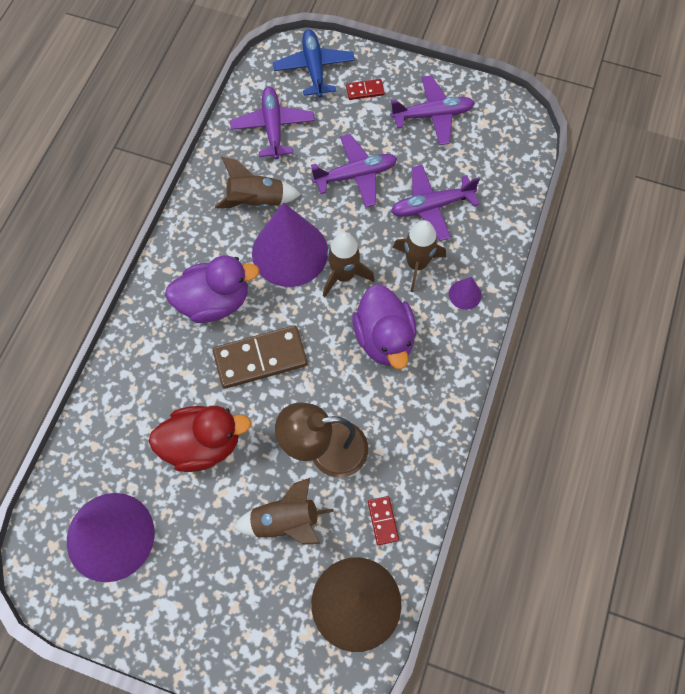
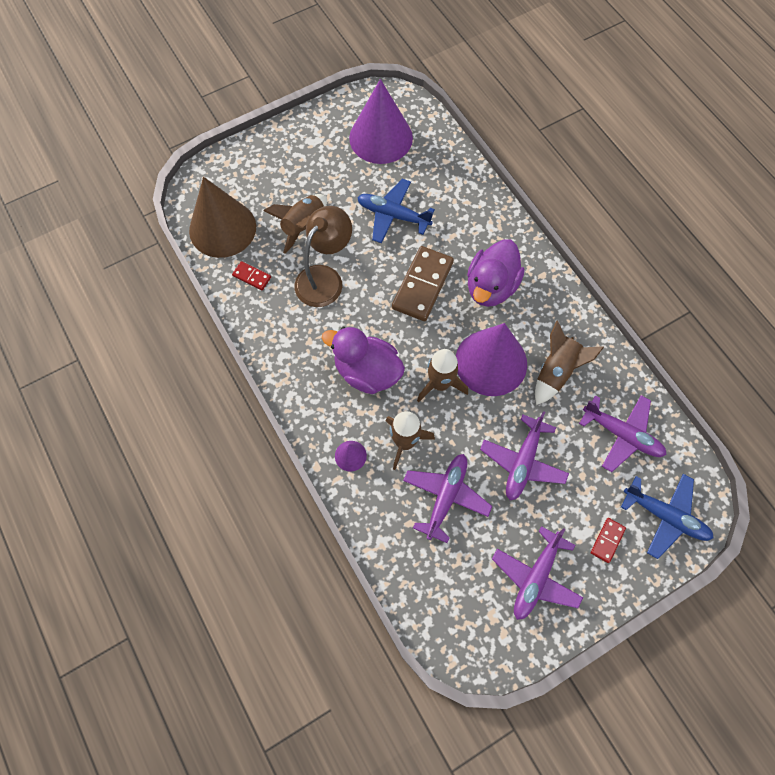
camera: 130 degrees right, 0 degrees up
red duck [149,406,251,472] -> blue plane [357,179,435,244]

